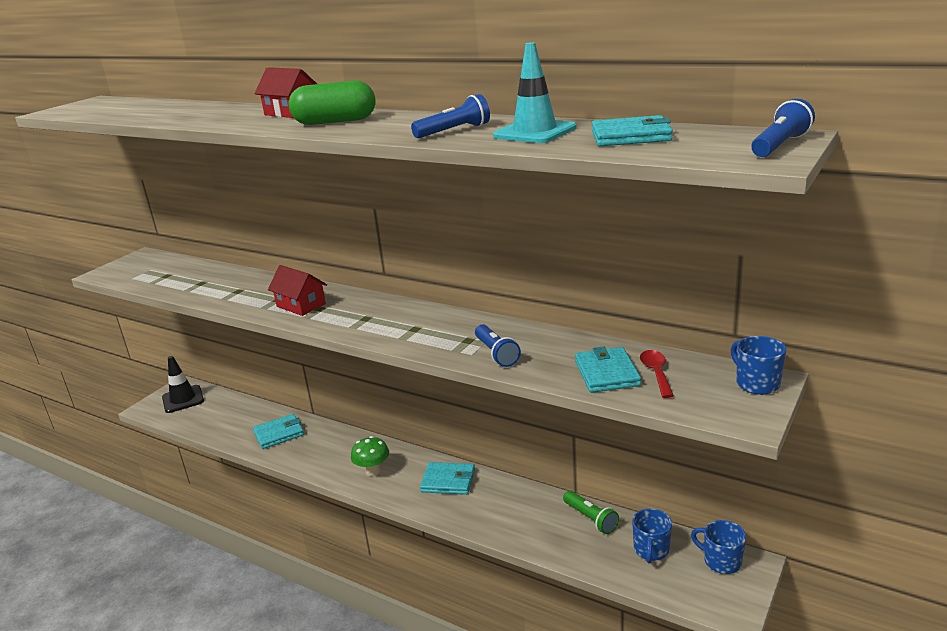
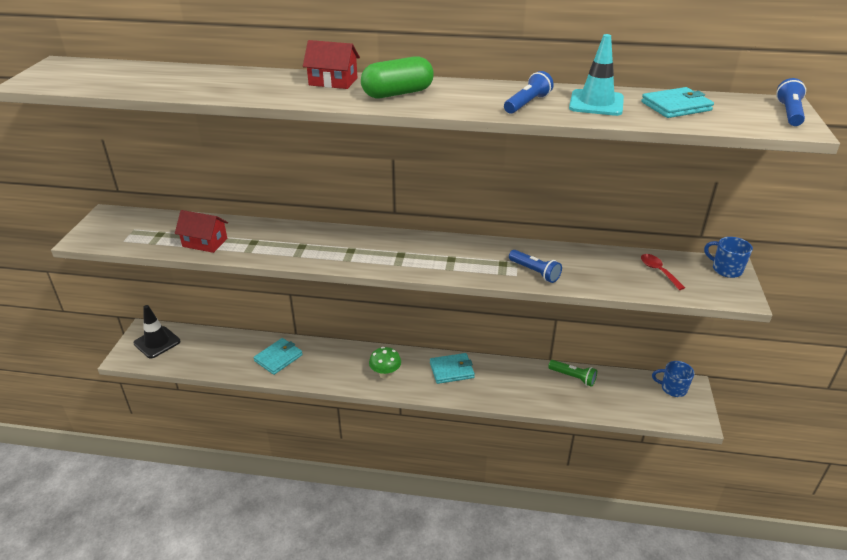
camera: 25 degrees left, 10 degrees up
red house [268,265,327,316] -> red house moved to [175,210,228,253]
turquoise wallet [575,346,641,393] -> none
blue mug [632,509,672,564] -> none

